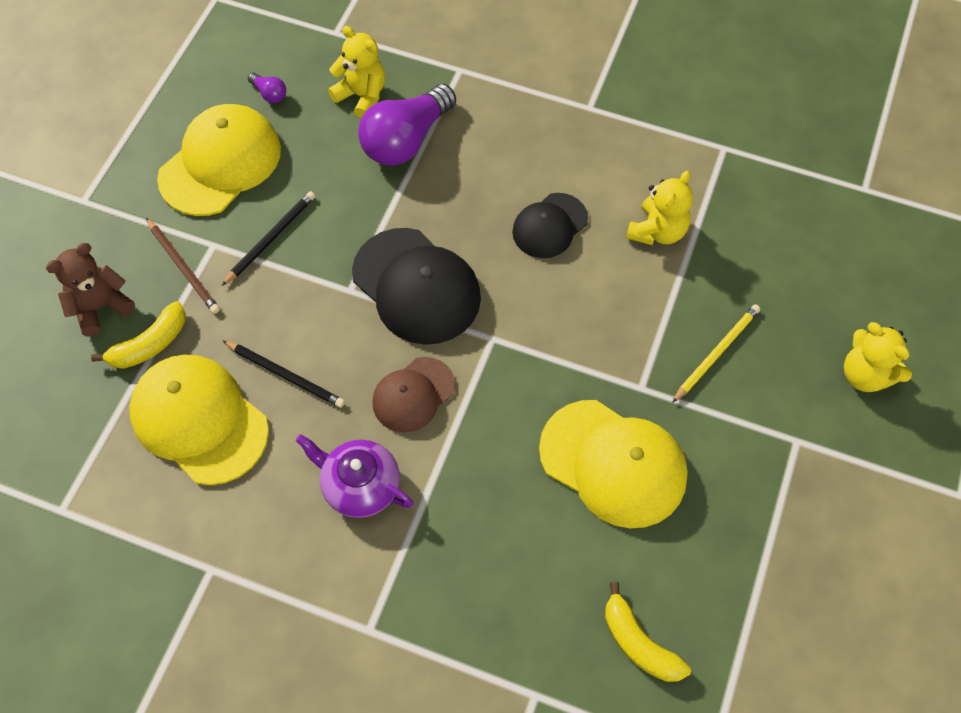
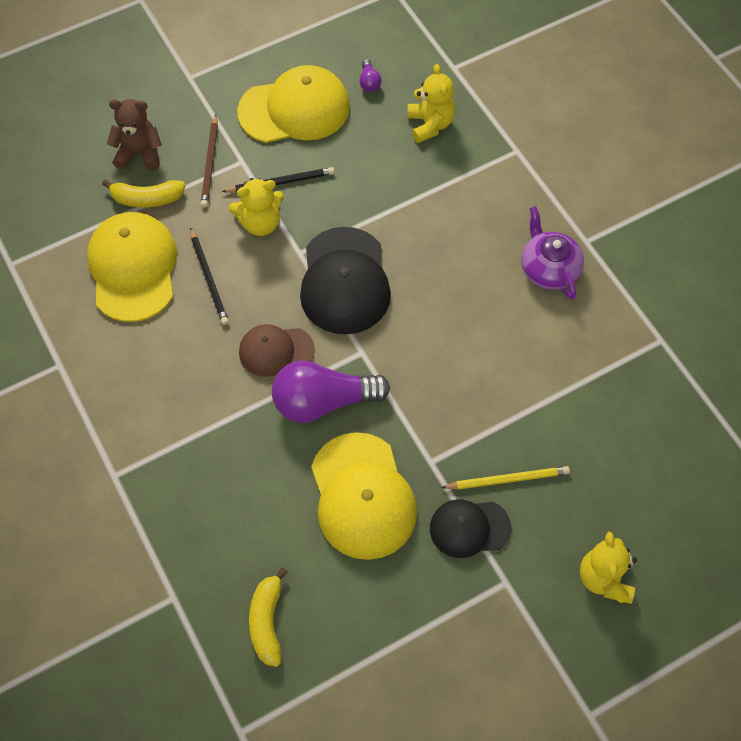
camera: 40 degrees right, 0 degrees up
purple teapot [296,434,413,518] -> purple teapot moved to [521,206,584,299]
purple light bulb [358,84,456,166] -> purple light bulb moved to [272,360,390,423]
black cap [512,193,588,258] -> black cap moved to [430,499,511,558]
yellow teddy bear [626,171,693,245] -> yellow teddy bear moved to [229,178,284,236]

